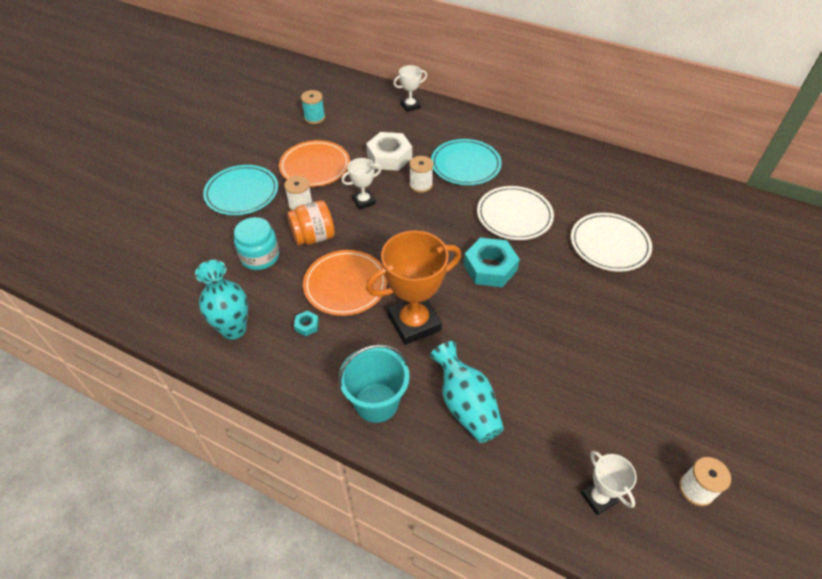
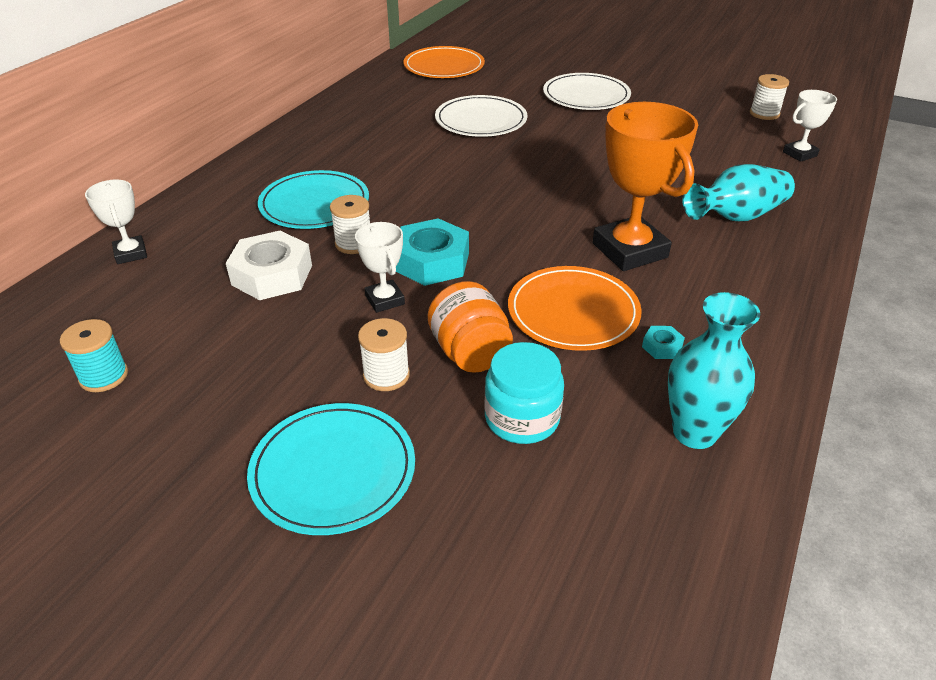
camera: 90 degrees left, 10 degrees down
orange plate [279,140,350,187] -> orange plate moved to [403,46,485,78]
turquoise bucket [338,344,410,423] -> none
turquoise nut [464,238,520,287] -> turquoise nut moved to [396,218,469,286]
white plate [477,186,554,240] -> white plate moved to [543,73,631,110]

